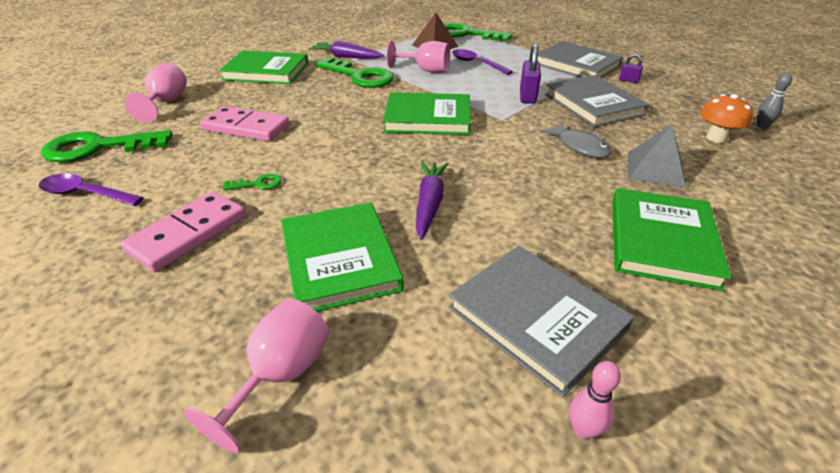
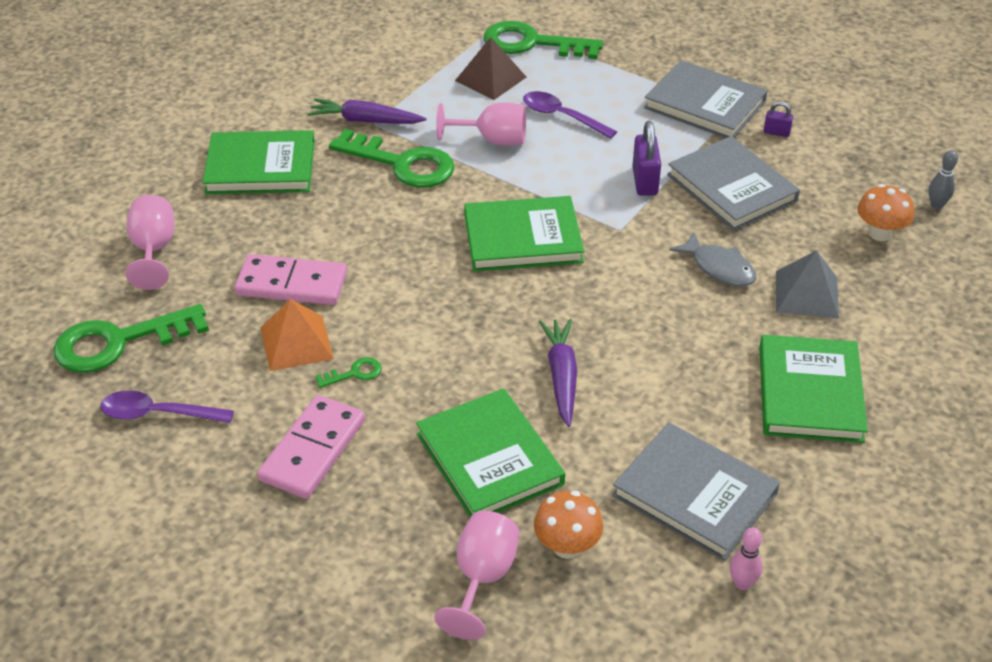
camera: 10 degrees left, 5 degrees up
none -> orange pyramid [260,299,334,371]
none -> orange mushroom [534,491,603,559]

